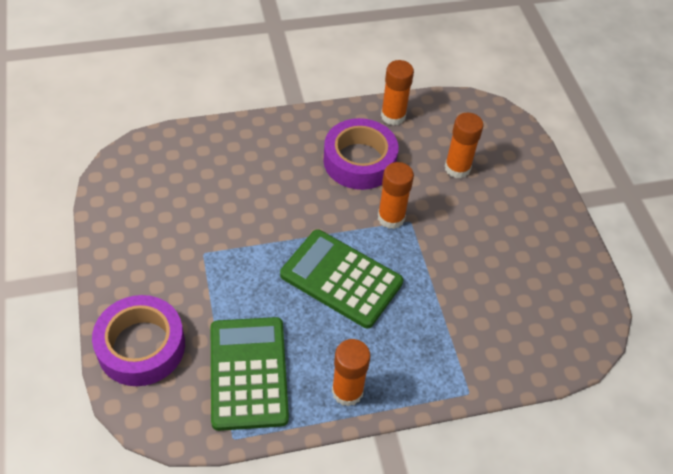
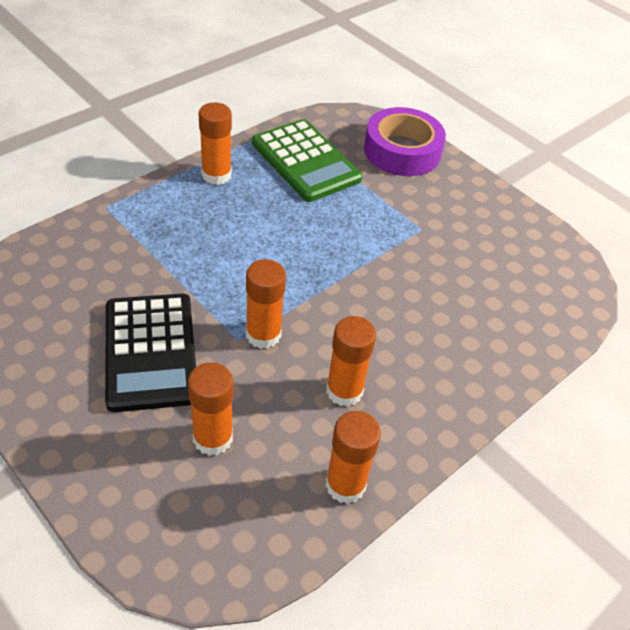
camera: 150 degrees right, 5 degrees down
green calculator [280,229,403,328] -> none
purple tape [323,118,398,190] -> orange glue stick [326,316,376,407]
none -> black calculator [105,294,196,412]

